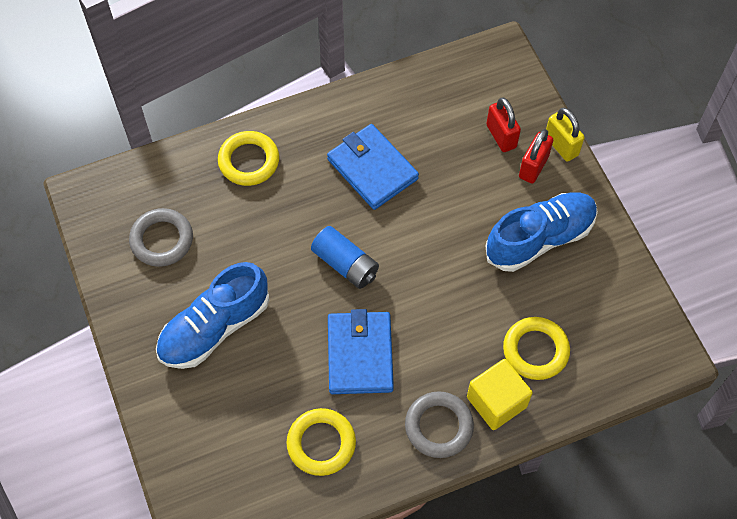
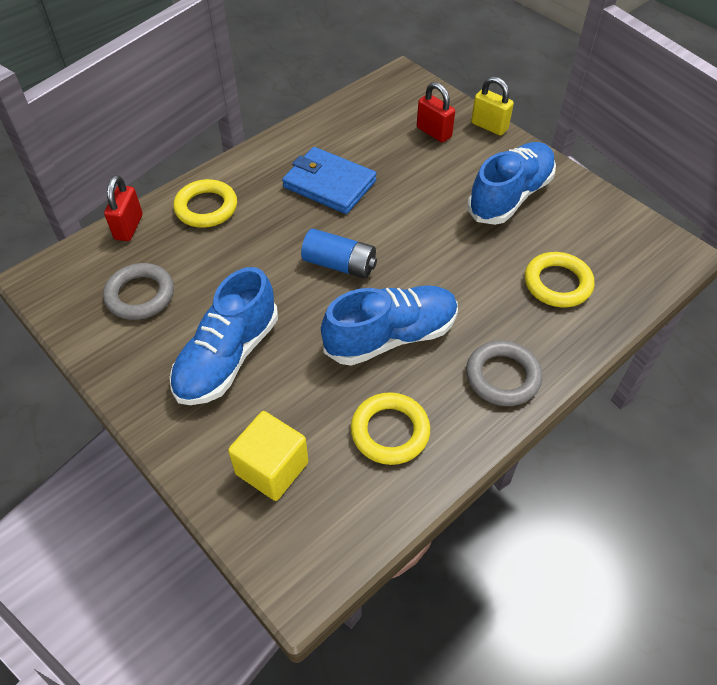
camera: 20 degrees left, 10 degrees down
blue wallet [328,309,394,394] -> blue shoe [321,285,458,366]
yellow cube [467,359,533,430] -> yellow cube moved to [228,411,309,501]
red padlock [519,129,553,183] -> red padlock moved to [104,175,143,241]

